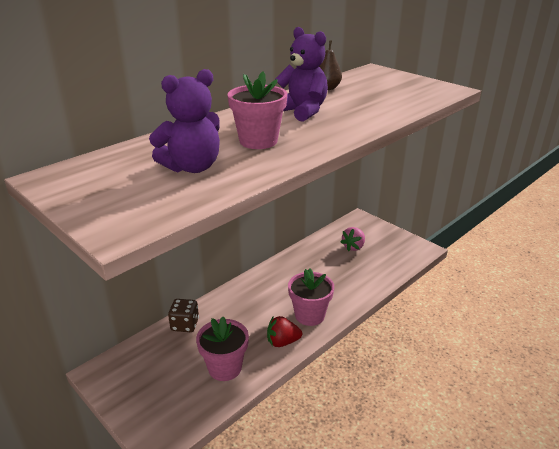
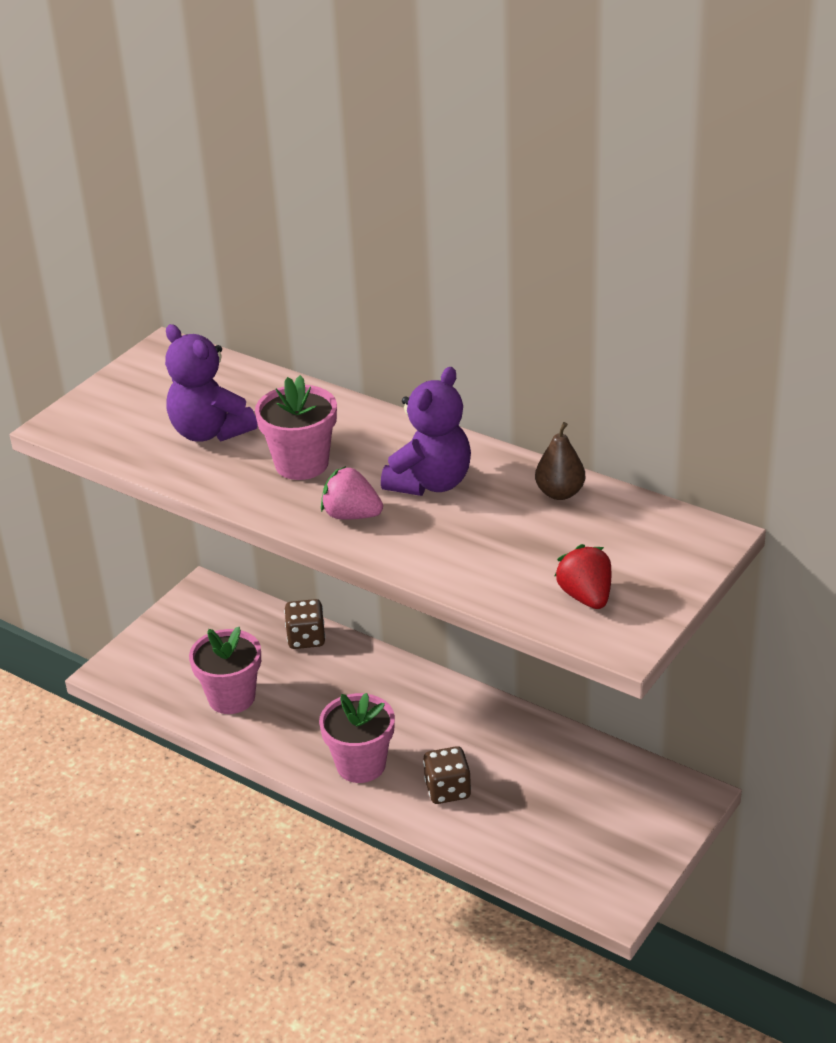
camera: 80 degrees right, 5 degrees up
red strawberry [267,316,302,347] -> red strawberry moved to [554,544,611,609]
pink strawberry [341,227,365,251] -> pink strawberry moved to [321,466,383,519]
none -> brown dice [423,746,471,804]

